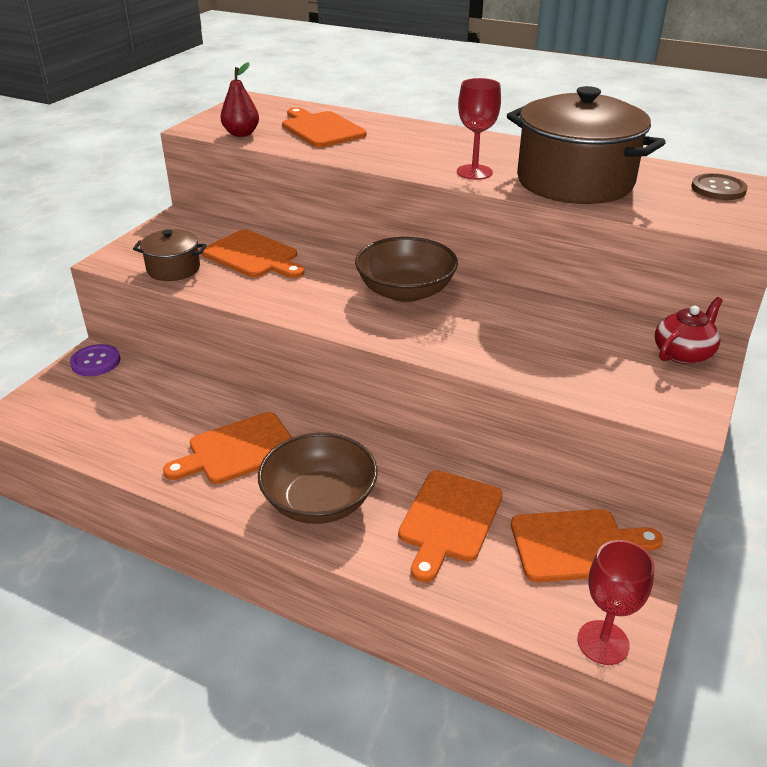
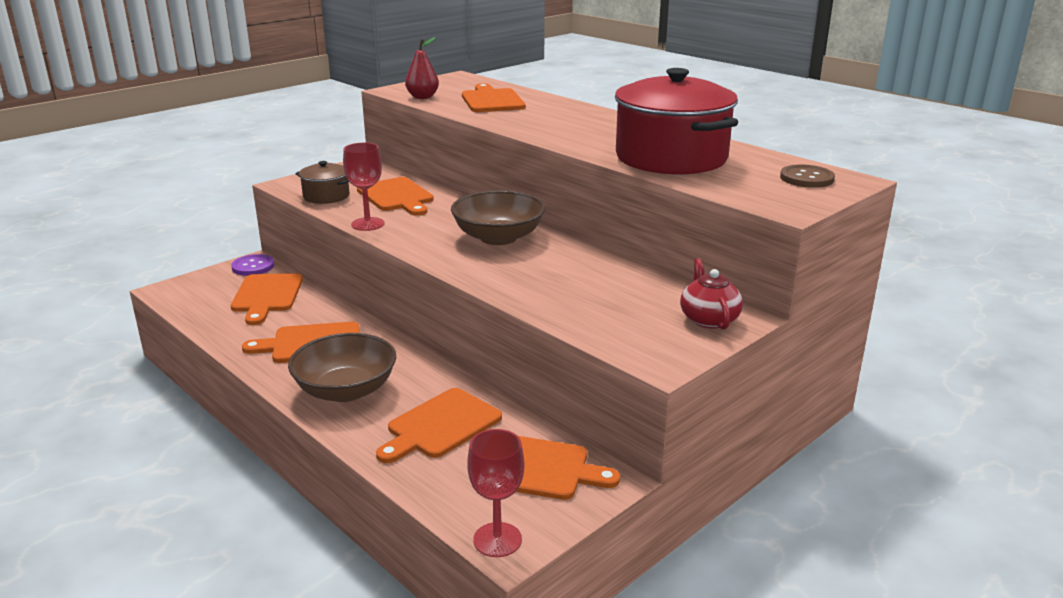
camera: 20 degrees right, 10 degrees down
red goblet [457,78,501,180] -> red goblet moved to [343,143,385,231]
brown pot [507,86,666,204] -> red pot [615,68,738,174]
red teapot [655,297,723,364] -> red teapot turned 75 degrees counterclockwise [680,258,743,330]
none -> orange cutting board [231,273,303,325]

